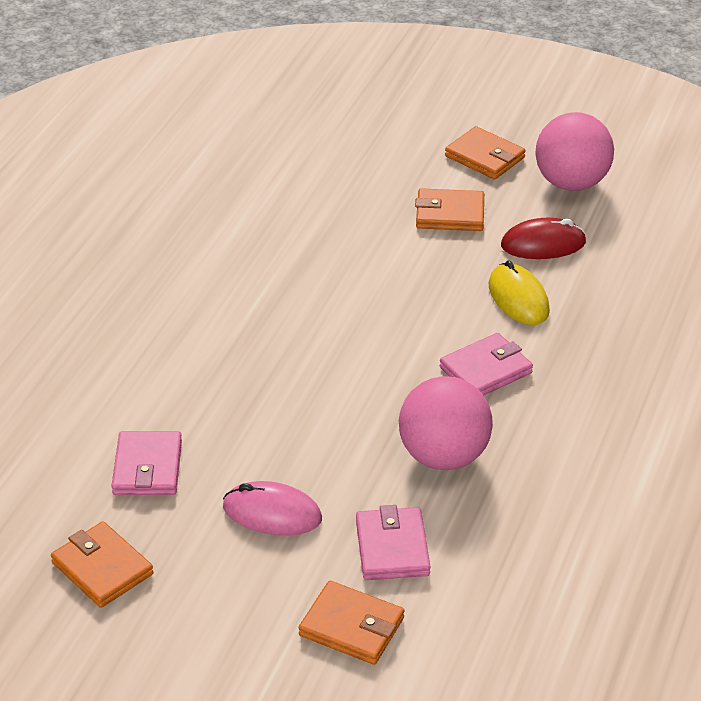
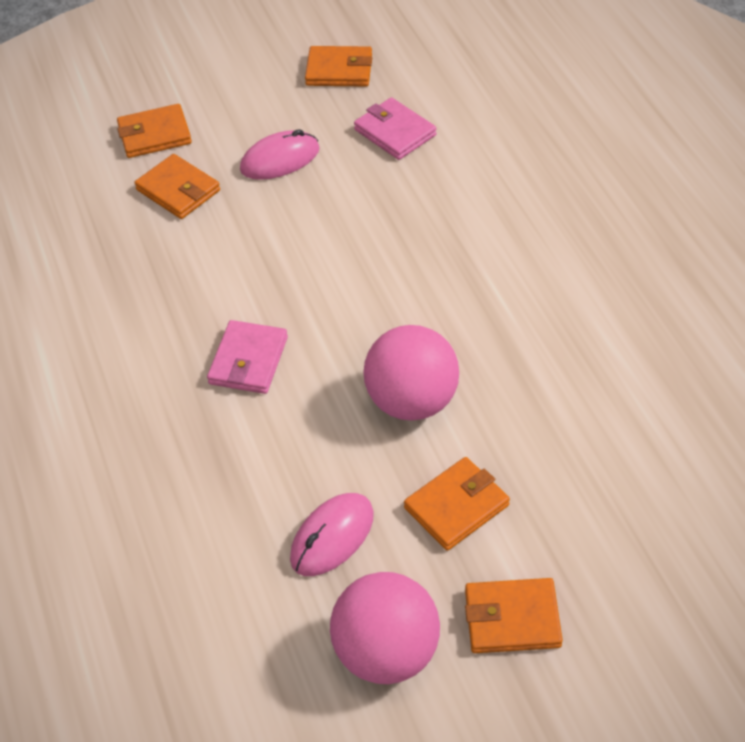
camera: 140 degrees right, 10 degrees up
pink wallet [356,505,431,580] -> orange wallet [135,154,220,219]
pink ball [399,376,493,470] -> pink ball moved to [363,325,459,421]
yellow mouse [489,261,550,325] -> none
red mouse [501,218,586,259] -> pink mouse [290,493,374,576]

